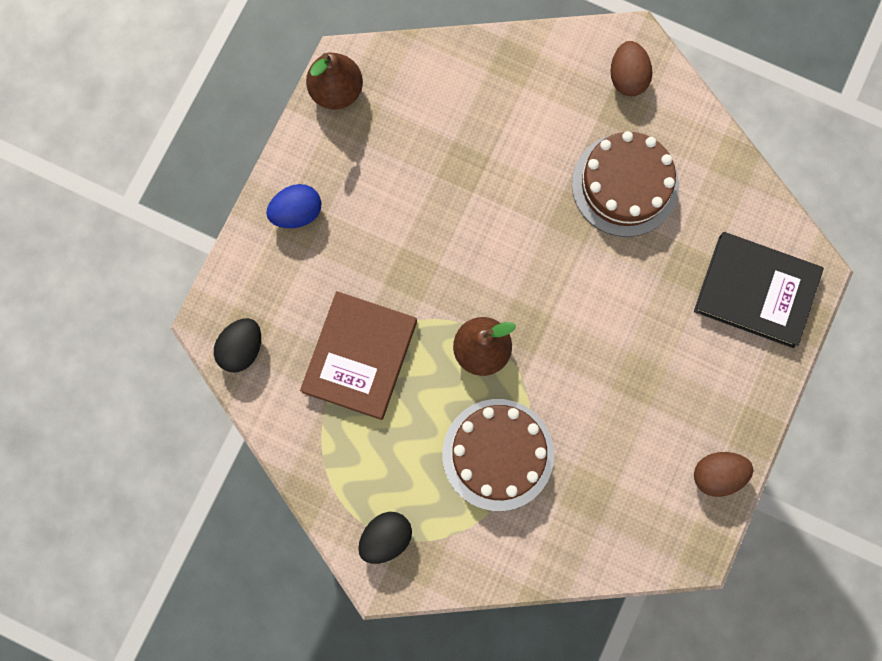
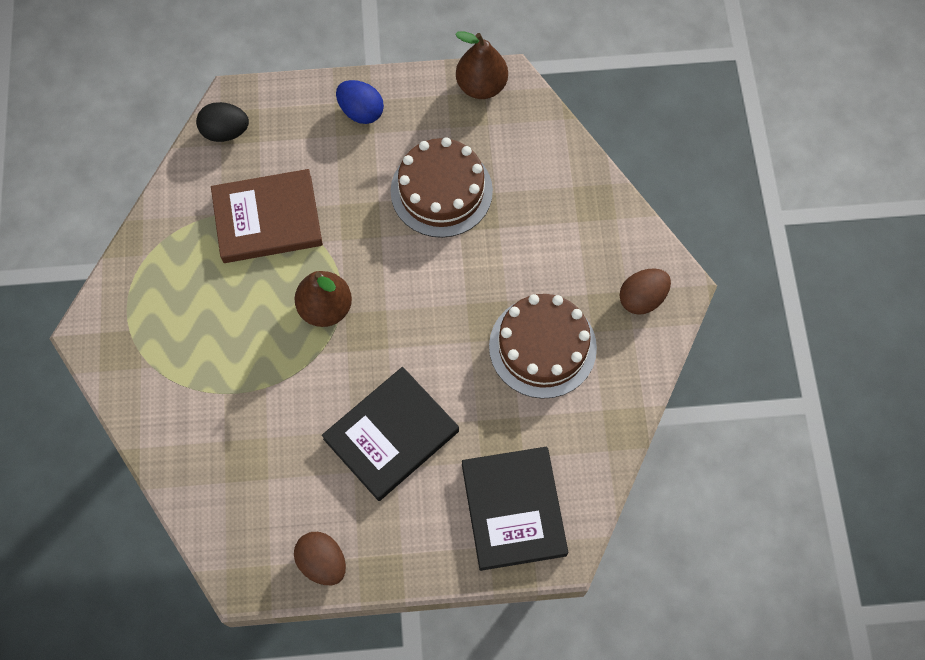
camera: 60 degrees right, 10 degrees down
black egg [358,512,412,564] -> none
brown cake [442,399,554,511] -> brown cake moved to [391,137,493,238]
none -> black book [322,367,459,501]

